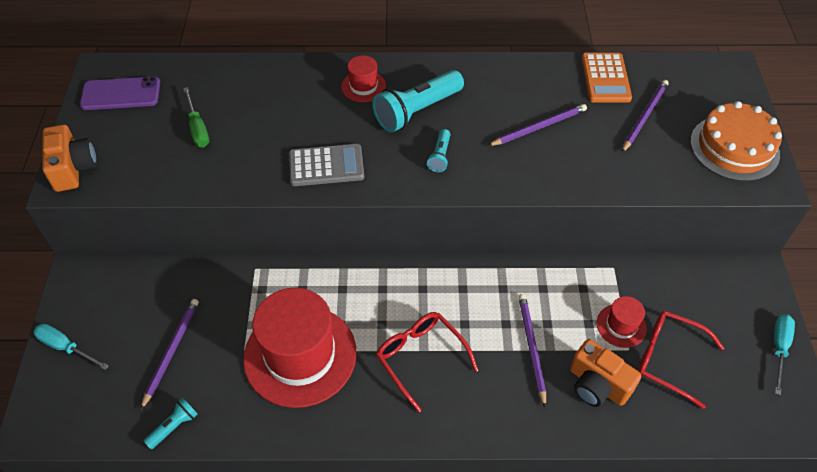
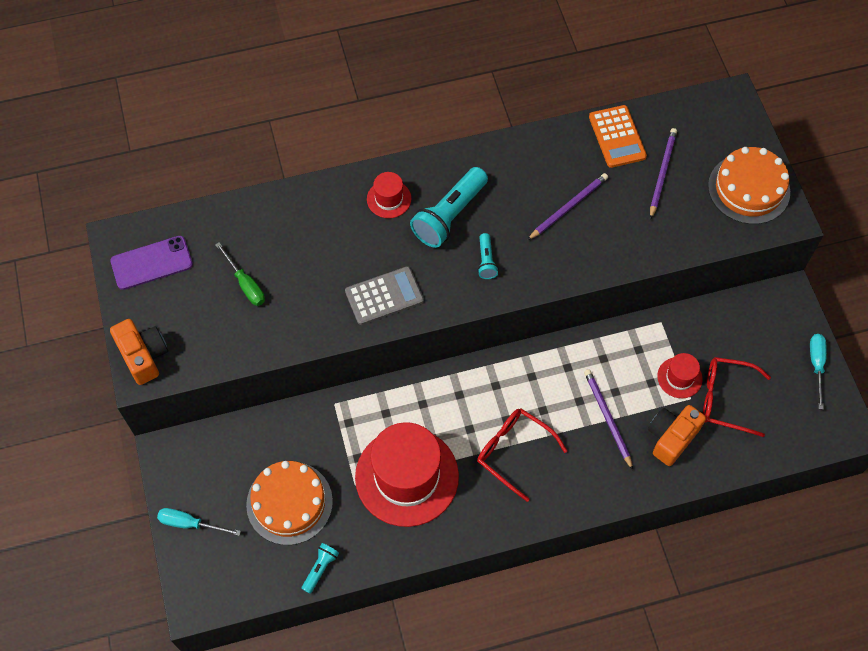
camera: 15 degrees left, 10 degrees up
purple pencil [141,299,199,410] -> orange cake [246,461,333,545]
orange camera [570,339,642,407] -> orange camera turned 105 degrees clockwise [648,405,706,466]

